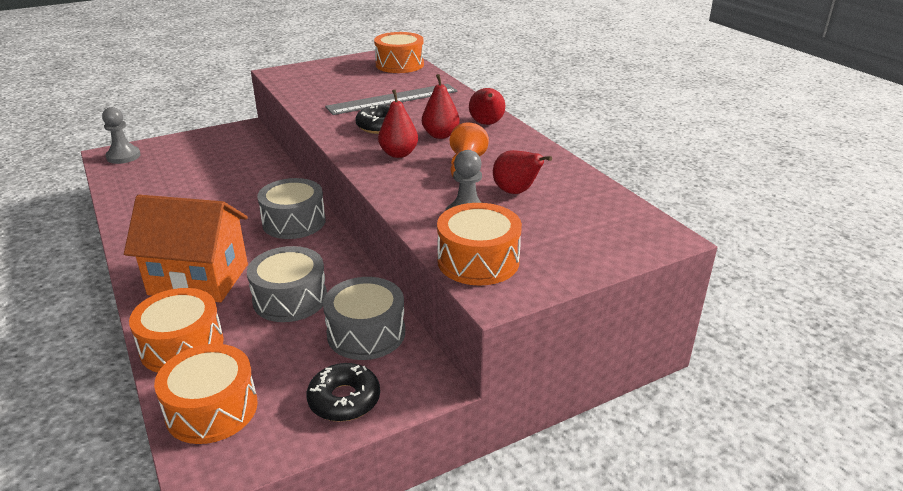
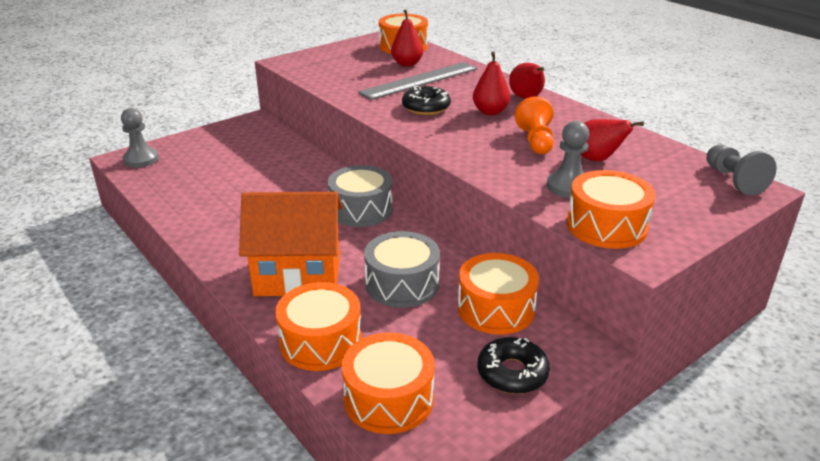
camera: 10 degrees left, 0 degrees up
grey drum [323,277,405,360] -> orange drum [458,253,539,334]
red pear [378,89,418,158] -> red pear moved to [391,10,423,67]
none -> grey pawn [706,145,777,196]

